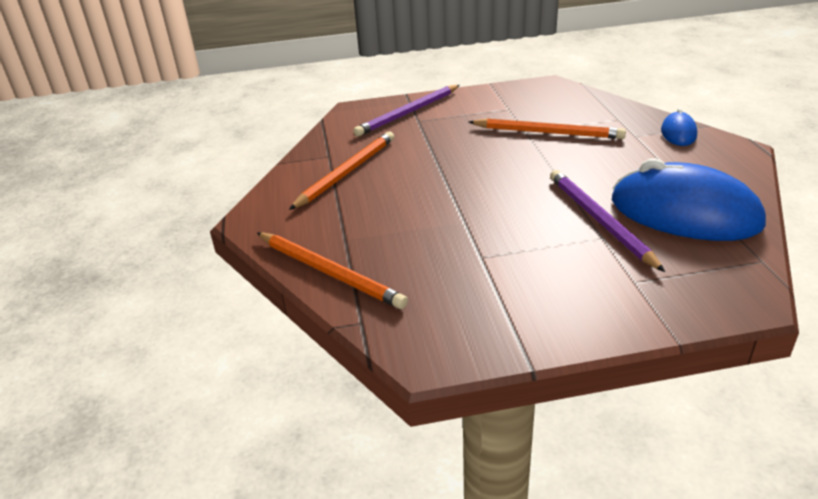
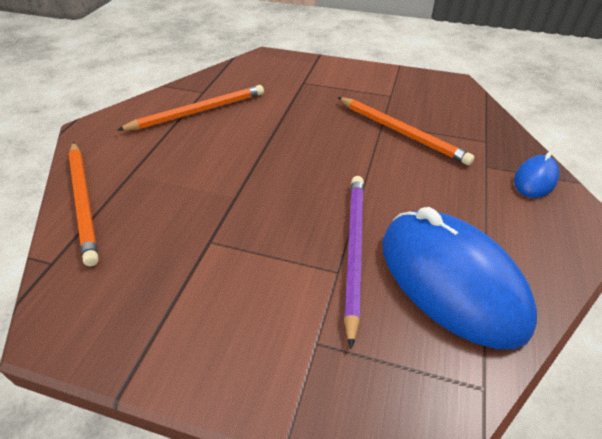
camera: 25 degrees right, 10 degrees up
purple pencil [353,85,460,136] -> none

